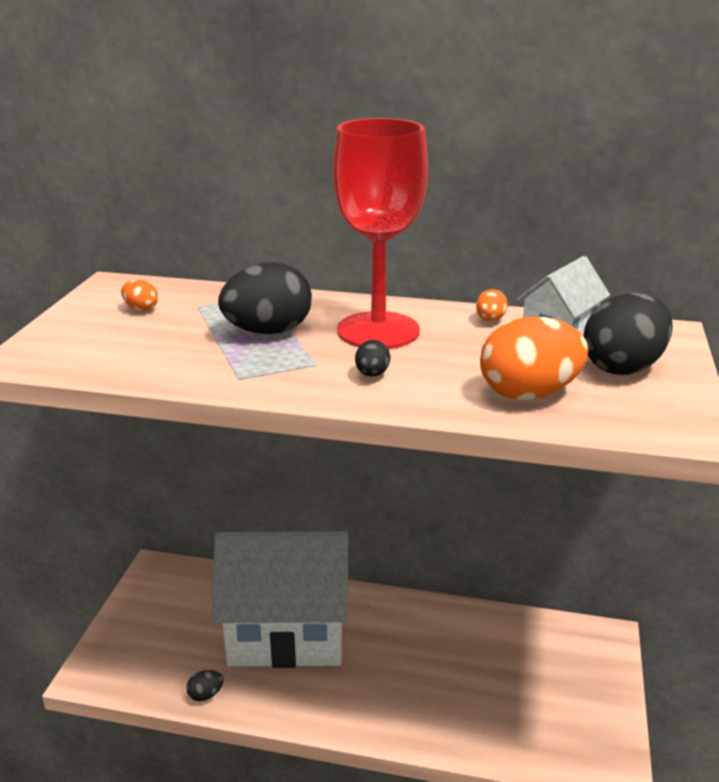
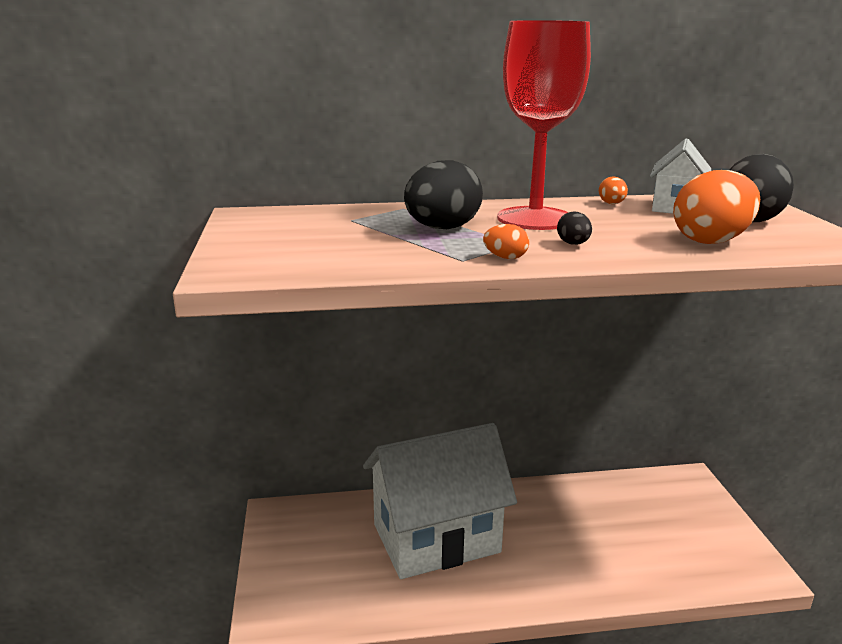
camera: 20 degrees left, 5 degrees down
orange egg [121,279,158,311] -> orange egg moved to [483,224,529,259]
black egg [186,670,224,701] -> none

